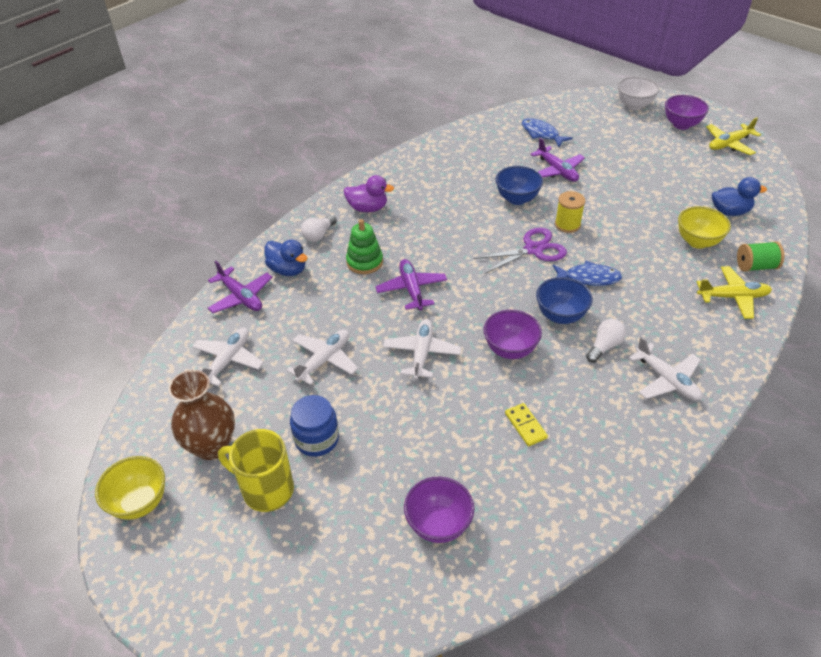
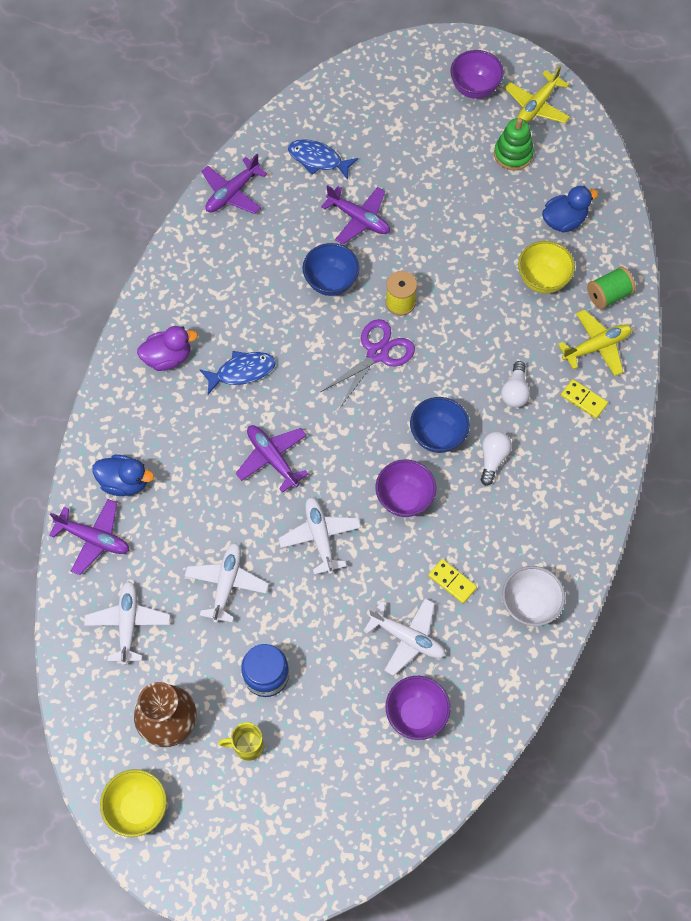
camera: 25 degrees left, 20 degrees up
yellow mug [218,429,294,512] -> yellow mug [218,722,264,761], size x0.60
white light bulb [301,215,337,242] -> white light bulb moved to [501,361,530,408]
green stacking toy [346,219,383,274] -> green stacking toy moved to [494,118,534,170]
blue fish [553,261,622,286] -> blue fish moved to [199,351,276,394]
white bowl [617,76,660,110] -> white bowl moved to [502,566,565,626]
white plane [629,337,702,401] -> white plane moved to [364,598,445,676]
none -> purple plane [201,154,267,214]
none -> yellow domino [561,379,608,419]

